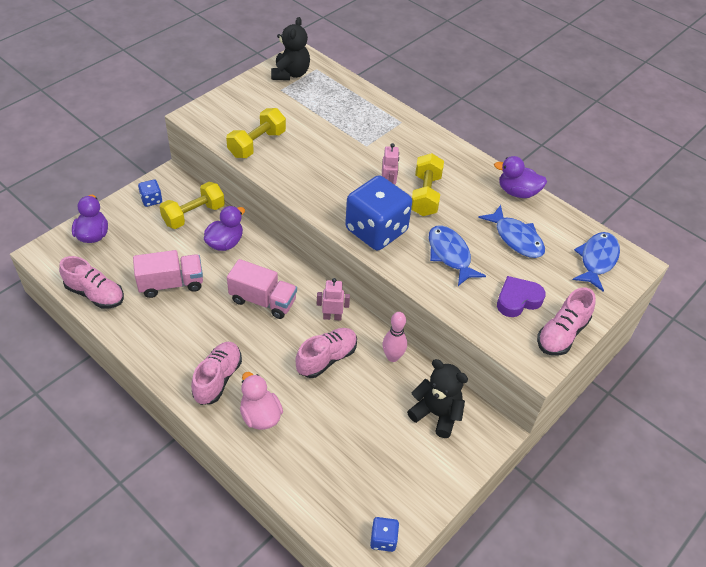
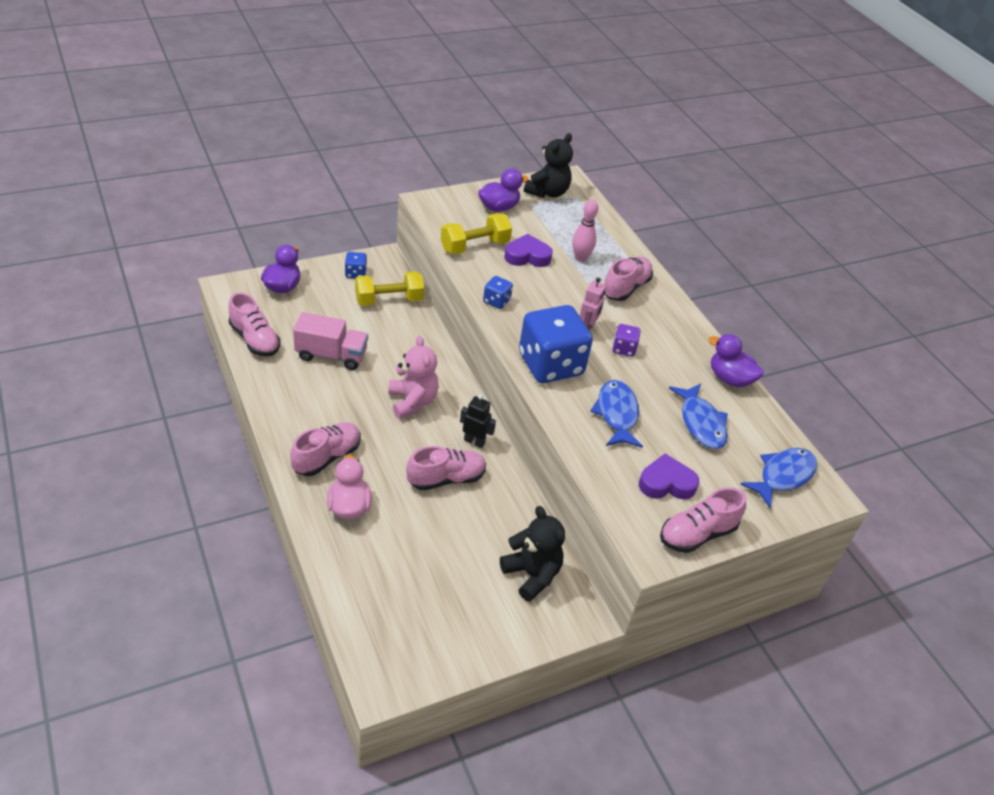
camera: 20 degrees right, 5 degrees down
purple duck [204,206,245,251] -> purple duck moved to [478,168,529,212]
pink truck [227,259,297,319] -> pink teddy bear [388,335,439,419]
pink robot [317,278,350,321] -> black robot [460,394,496,448]
blue dice [370,517,399,552] -> blue dice moved to [483,276,513,309]
pink bowling pin [382,312,407,362] -> pink bowling pin moved to [572,199,598,262]
yellow dumbbell [411,153,444,216] -> purple dice [612,324,641,357]
none -> purple heart [504,234,553,267]
none -> pink shoe [604,256,653,301]

